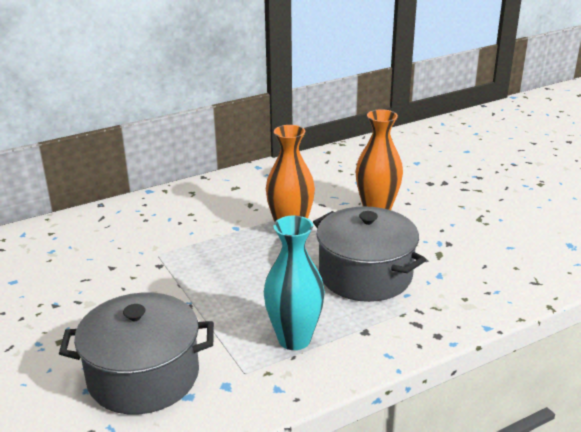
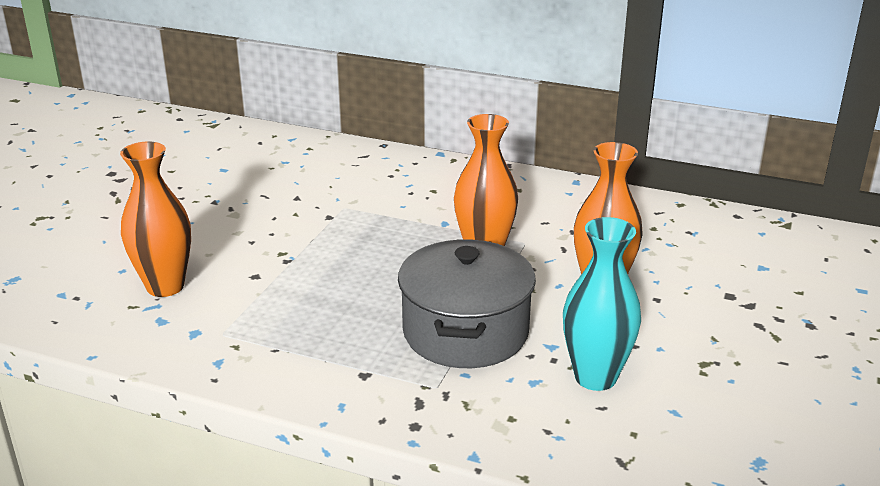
camera: 50 degrees right, 0 degrees up
grey pot [59,292,214,415] -> orange vase [120,141,191,297]
turquoise vase [264,215,325,350] -> turquoise vase moved to [563,217,641,391]

